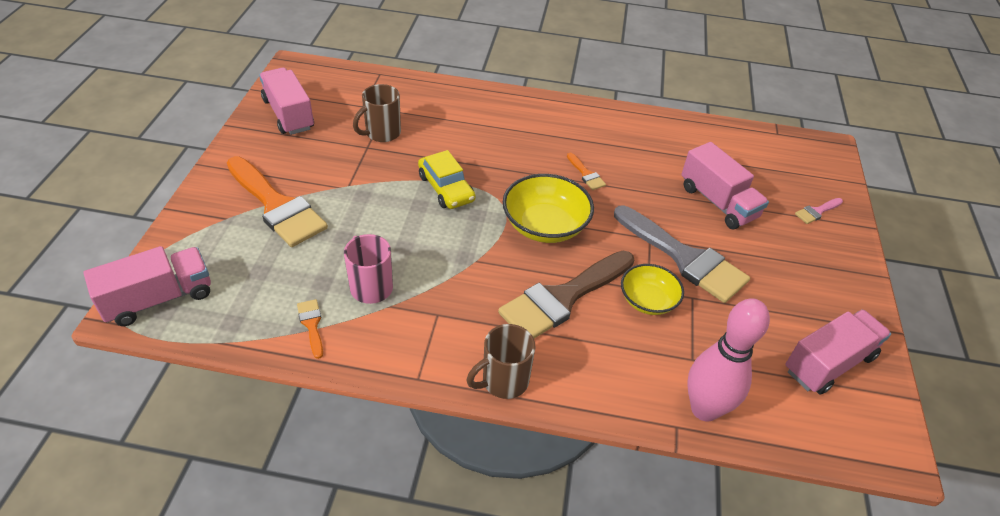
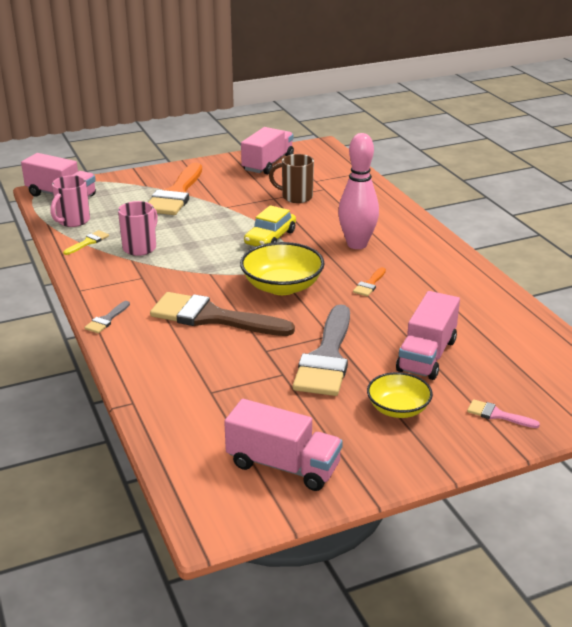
camera: 60 degrees right, 15 degrees down
orange brush [297,299,323,359] -> yellow brush [63,230,109,255]
brown mug [466,324,535,399] -> grey brush [84,301,130,333]
yellow bowl [621,264,684,315] -> yellow bowl moved to [367,372,433,418]
pink bowling pin [688,298,770,421] -> pink bowling pin moved to [338,133,379,249]
none -> pink mug [51,175,90,227]

